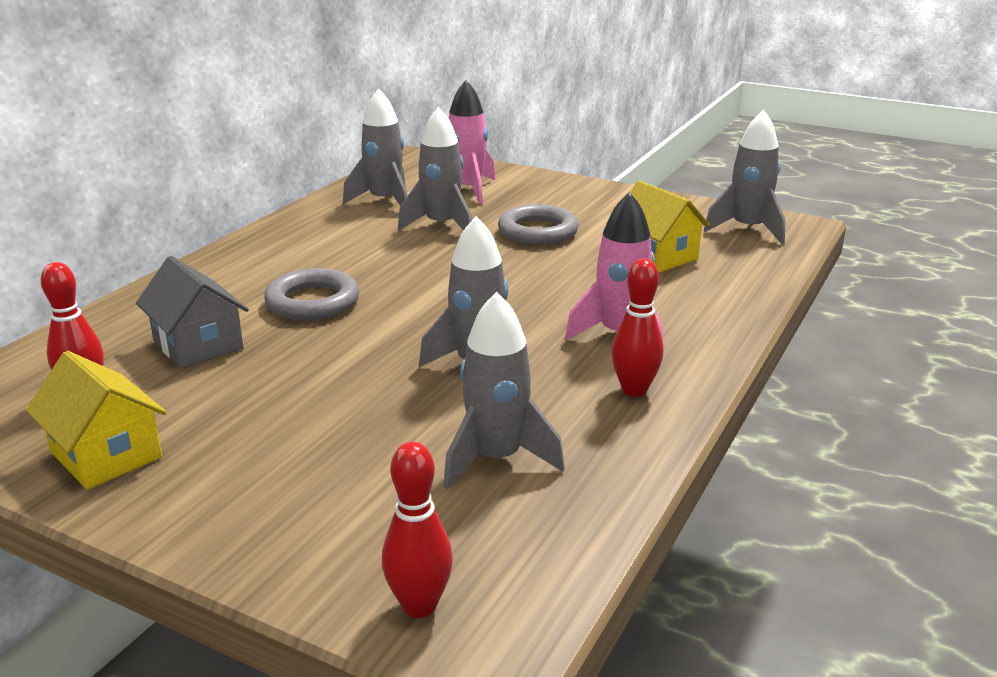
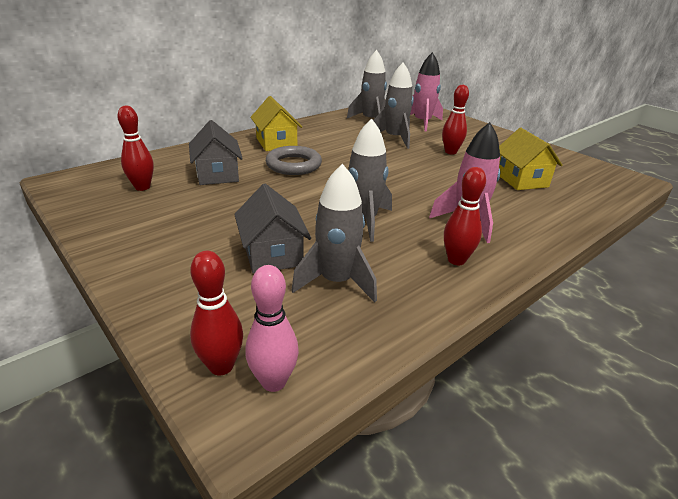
camera: 20 degrees right, 5 degrees up
yellow house [26,351,167,490] -> yellow house moved to [250,96,302,151]
grey ring [498,204,579,245] -> red bowling pin [442,85,469,154]
grey rocket [704,110,786,244] -> none
none -> grey house [234,184,311,274]
none -> pink bowling pin [245,265,299,392]

